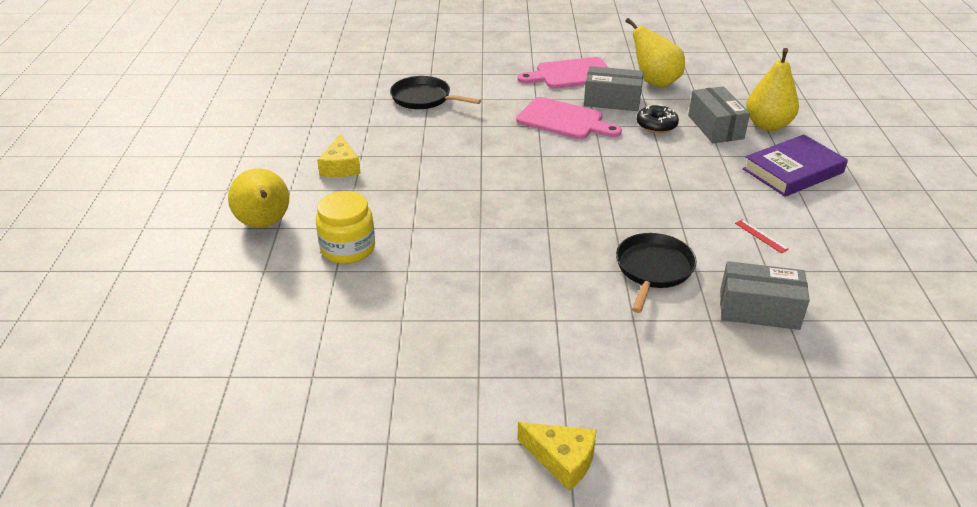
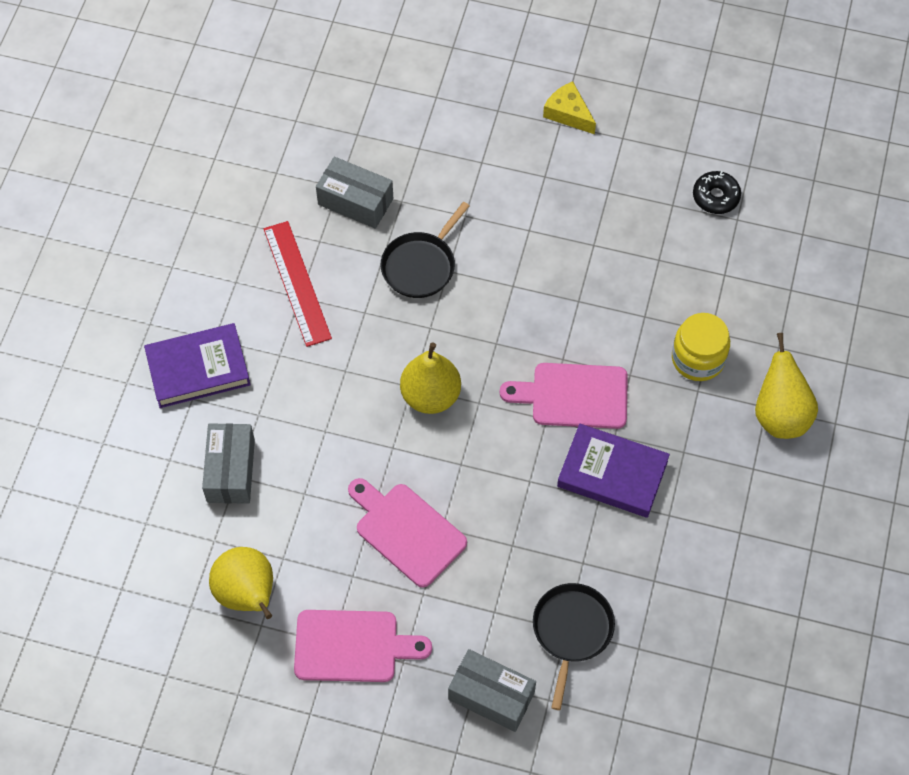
camera: 165 degrees left, 25 degrees up
yellow cheese [317,134,361,177] -> none
black pan [390,76,481,109] -> black pan turned 120 degrees counterclockwise [533,583,615,710]
grey box [584,66,643,111] -> grey box moved to [448,649,536,732]
black donut [637,104,679,133] -> black donut moved to [693,171,741,214]
red ruler [735,219,789,253] -> red ruler [264,221,332,347], size x2.45
yellow pear [746,48,799,131] -> yellow pear moved to [400,343,461,414]
none -> pink cutting board [499,363,628,429]
none -> purple book [557,424,670,518]

